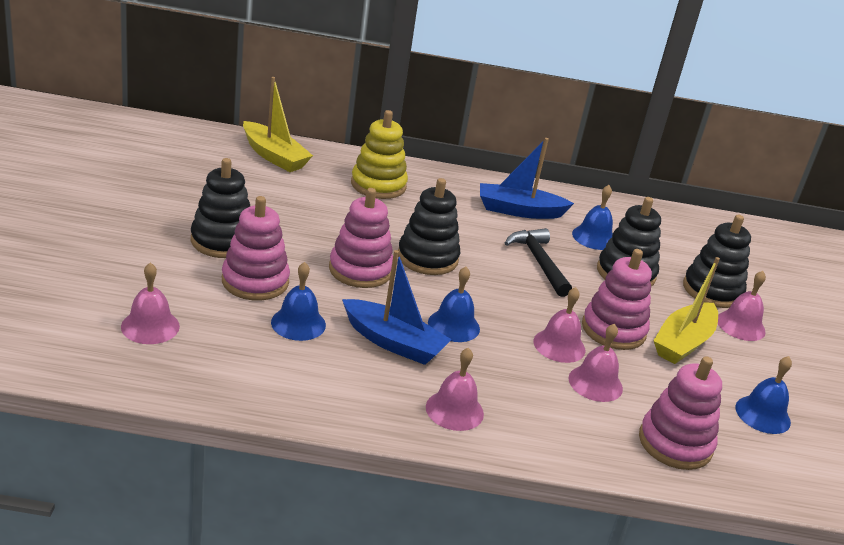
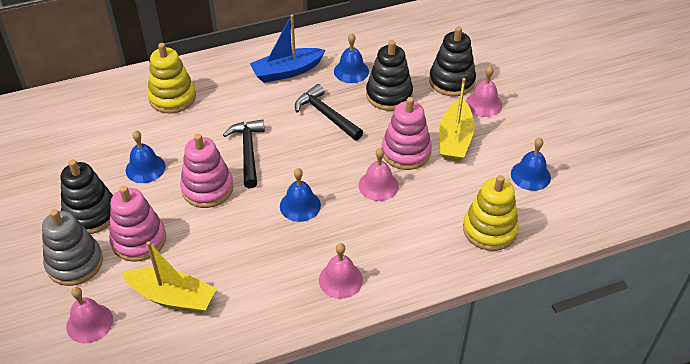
camera: 20 degrees left, 15 degrees up
yellow boat [243,77,313,172] -> yellow boat moved to [122,242,217,313]
blue bell [271,262,326,341] -> blue bell moved to [126,130,165,183]
blue boat [342,250,452,365] -> none
black stacking toy [398,178,460,275] -> black hammer [223,119,265,188]
pink bell [568,324,623,402] -> none
pink stacking toy [639,356,722,470] -> yellow stacking toy [463,175,519,251]
none -> grey stacking toy [42,209,103,286]

